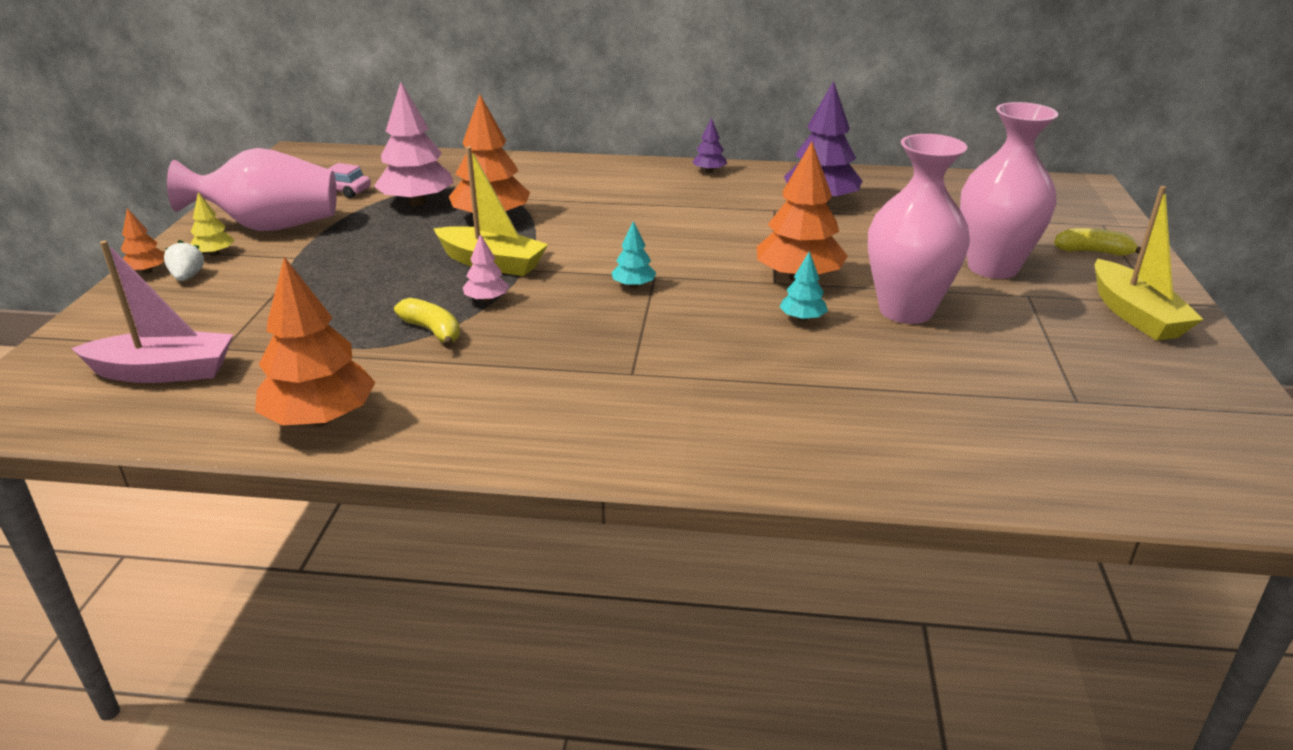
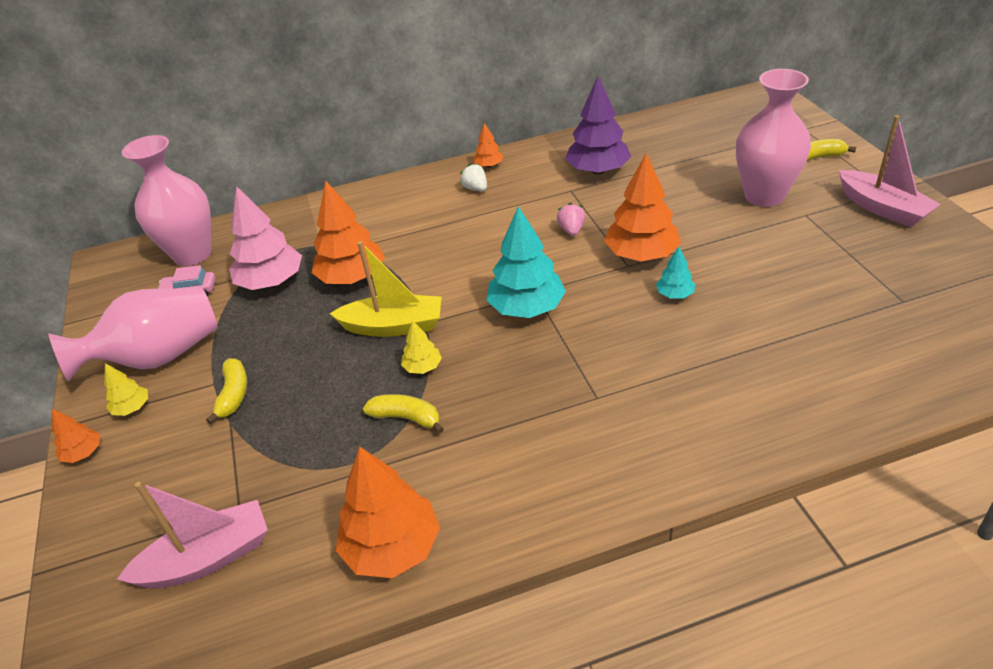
camera: 20 degrees left, 10 degrees up
white strawberry [164,240,204,281] -> white strawberry moved to [460,164,487,191]
pink tree [463,234,509,302] -> yellow tree [401,320,442,374]
turquoise tree [611,221,656,288] -> turquoise tree [486,206,566,318], size x2.04
purple tree [692,117,727,173] -> orange tree [473,123,504,168]
pink vase [868,134,970,324] -> pink vase moved to [122,135,211,266]
yellow boat [1095,186,1204,341] -> pink boat [839,115,941,227]
none -> yellow banana [206,358,247,424]
none -> pink strawberry [557,203,585,236]

